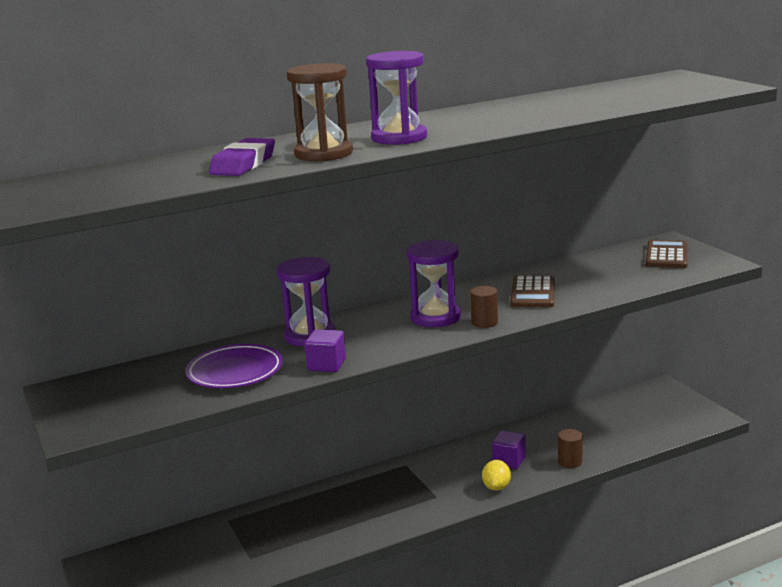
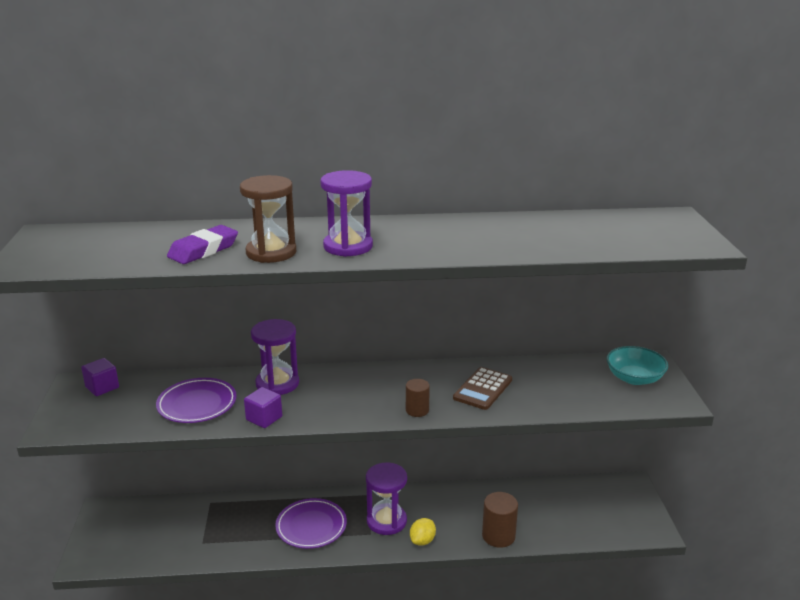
camera: 20 degrees right, 5 degrees up
purple hourglass [407,240,461,327] -> purple hourglass moved to [366,462,407,535]
purple cube [492,430,526,469] -> purple cube moved to [81,358,119,396]
brown cylinder [558,429,583,468] -> brown cylinder [482,492,518,548], size x1.56
brown calculator [646,240,687,268] -> turquoise bowl [607,346,668,385]
none -> purple plate [275,498,347,549]

